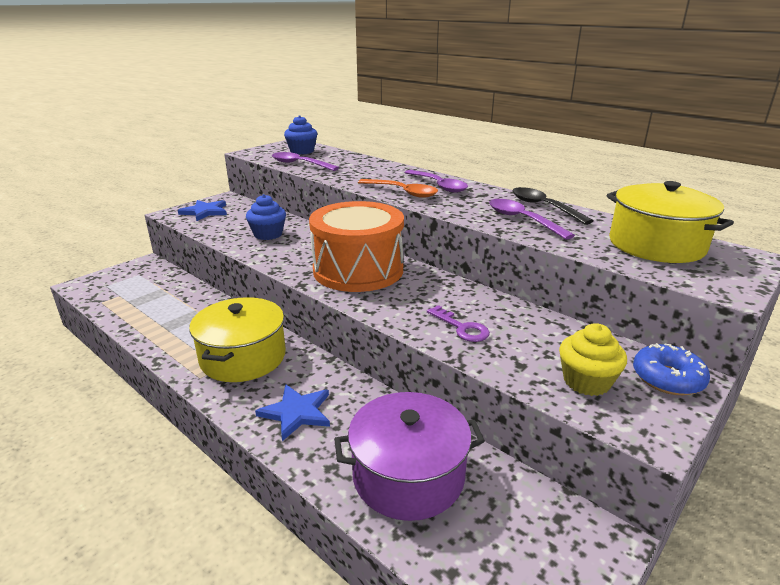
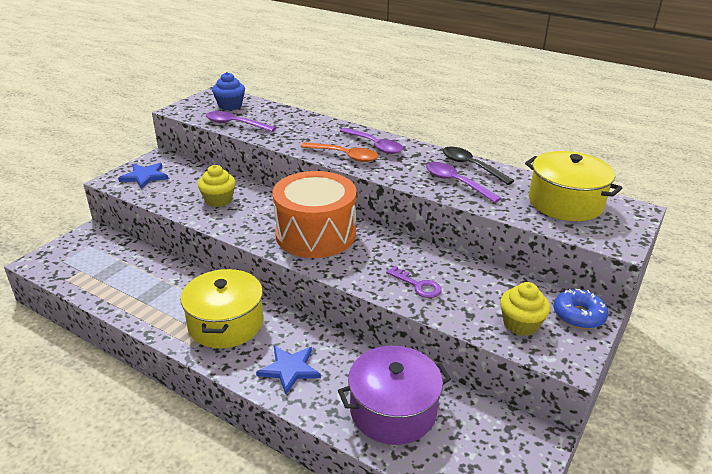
camera: 10 degrees left, 5 degrees up
blue cupcake [246,194,286,240] -> yellow cupcake [198,165,236,207]

